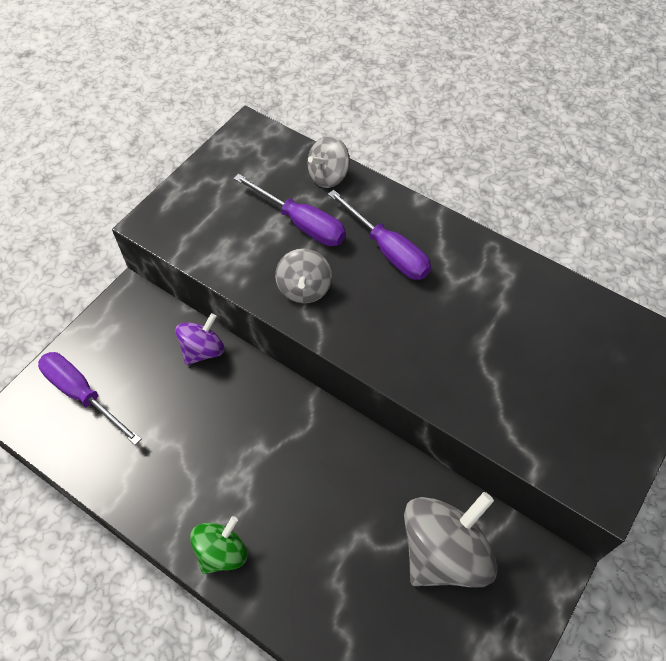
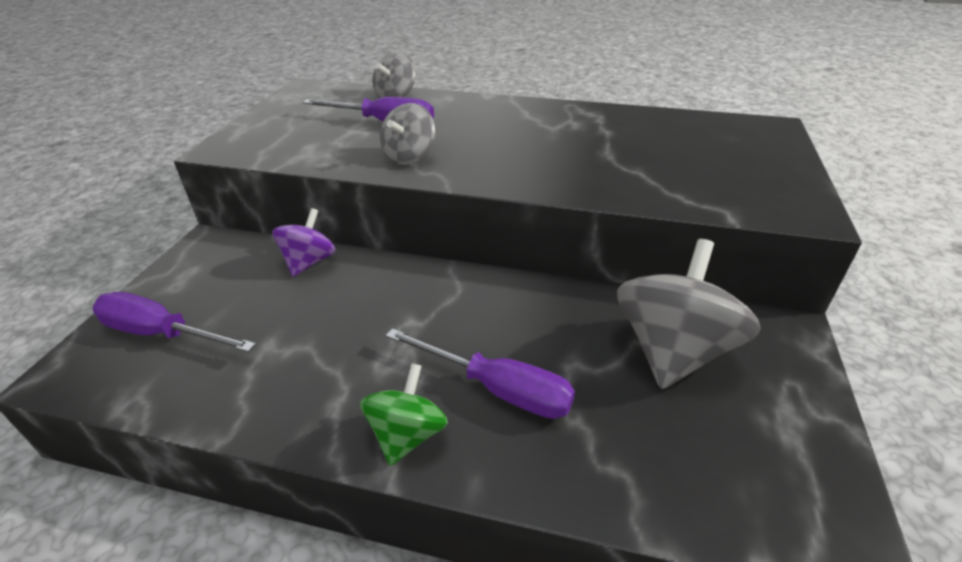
camera: 20 degrees left, 20 degrees down
grey spinning top [275,249,332,303] -> grey spinning top turned 45 degrees clockwise [380,103,435,165]
purple screwdriver [328,190,431,280] -> purple screwdriver moved to [386,328,575,419]

